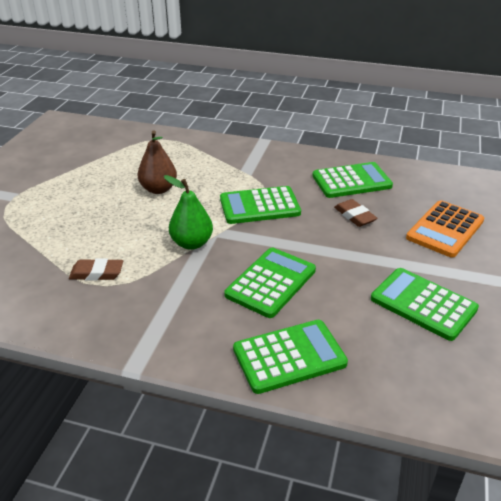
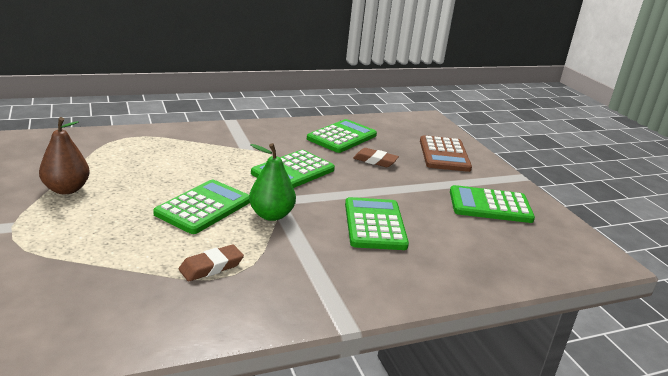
camera: 40 degrees left, 10 degrees down
brown pear [138,130,177,194] -> brown pear moved to [39,117,90,194]
green calculator [233,320,348,394] -> green calculator moved to [153,180,250,234]
orange calculator [406,200,484,258] -> brown calculator [420,135,472,172]

